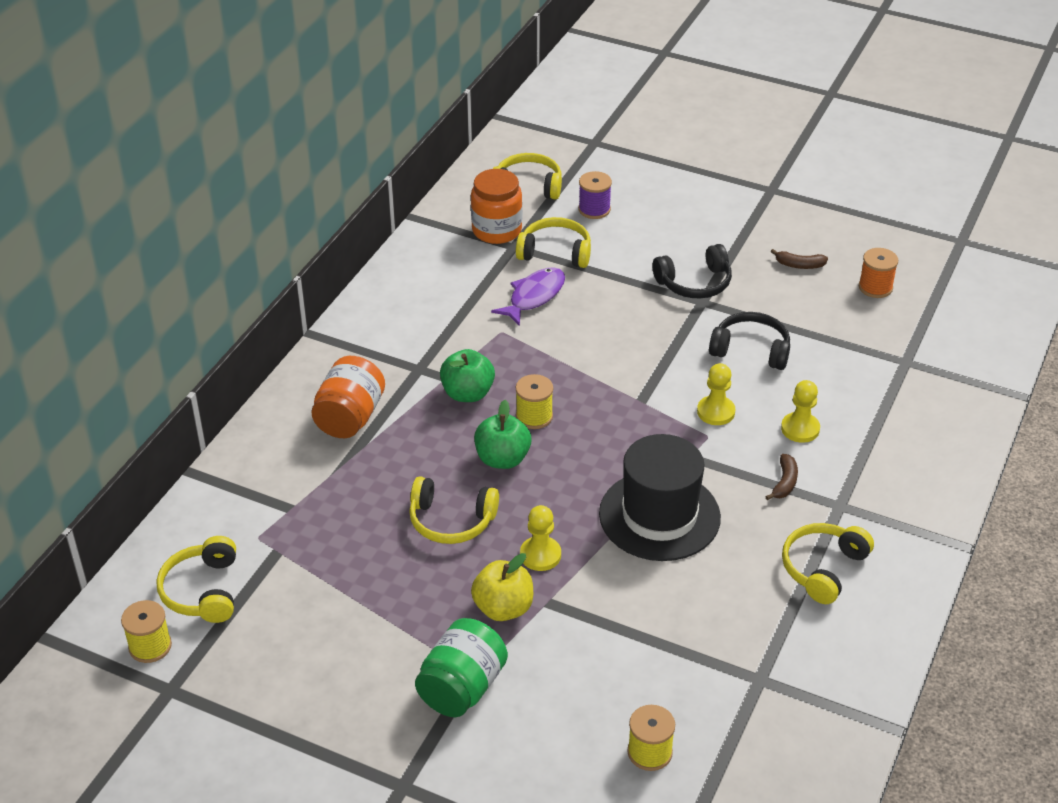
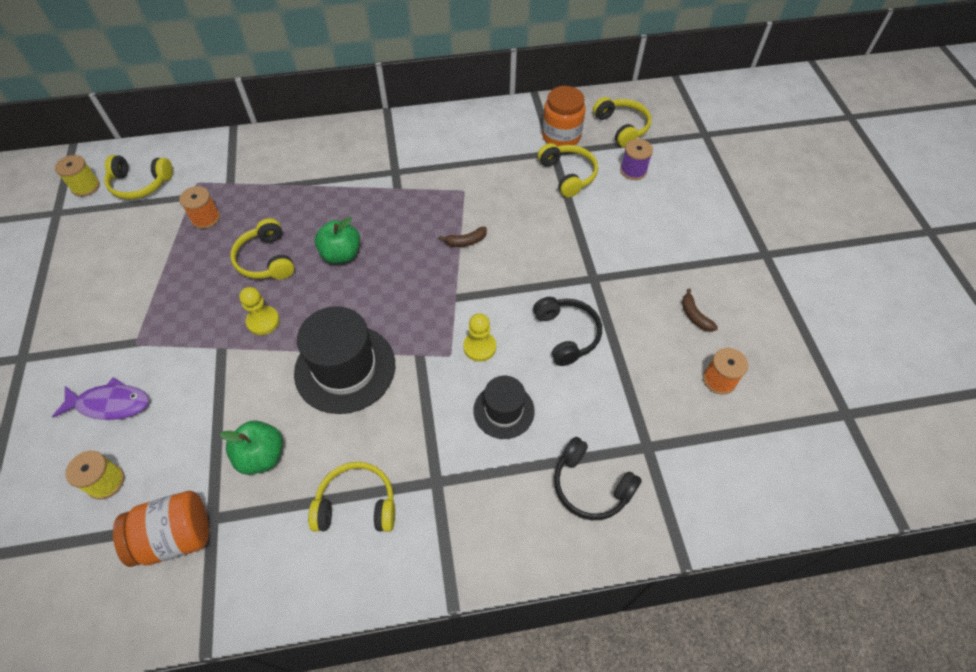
camera: 55 degrees right, 15 degrees up
yellow headphones [156,536,236,623] -> yellow headphones turned 135 degrees counterclockwise [104,155,173,199]
orange jar [311,356,385,438] -> orange jar moved to [113,491,209,567]
green jar [415,618,508,717] -> none
green apple [440,349,495,402] -> green apple moved to [220,421,283,475]
yellow apple [471,553,533,621] -> none
purple fish [491,267,565,326] -> purple fish moved to [52,377,149,420]
yellow spool [516,374,553,429] -> none
black headphones [653,244,732,298] -> black headphones moved to [554,437,642,520]
brown banana [765,454,798,500] -> brown banana moved to [439,227,487,247]
yellow pawn [781,380,820,443] -> black hat [473,376,535,439]
none -> orange spool [179,186,220,229]

